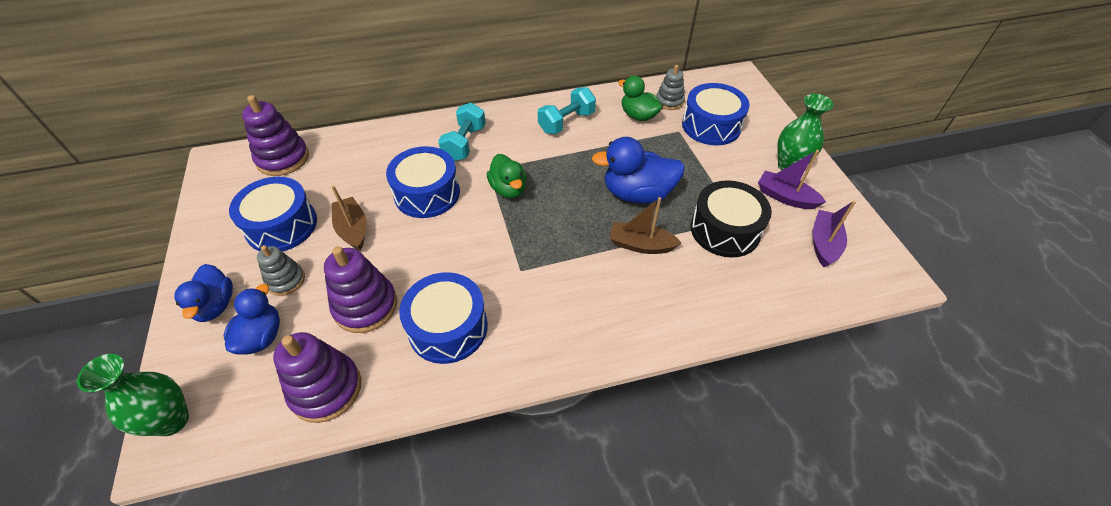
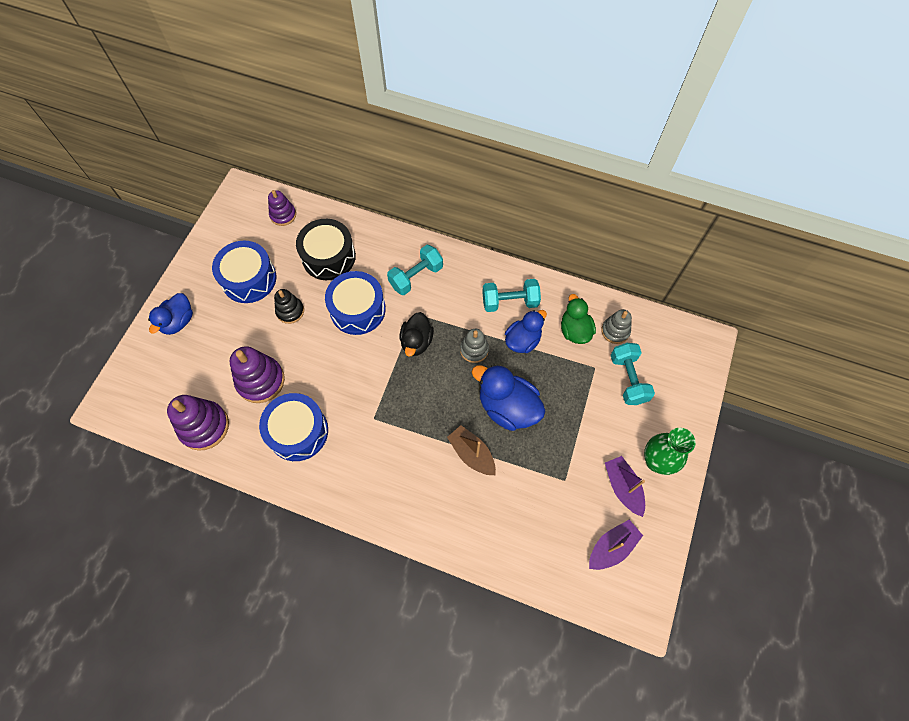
camera: 35 degrees right, 15 degrees up
green vase [77,354,189,436] -> none
blue duck [223,284,280,355] -> blue duck moved to [505,310,547,353]
purple stacking toy [242,95,309,176] -> purple stacking toy [268,190,296,226], size x0.61
grey stacking toy [257,245,305,296] -> grey stacking toy moved to [460,329,489,363]
brown boat [331,185,367,251] -> black stacking toy [274,289,304,324]
green duck [487,154,527,198] -> black duck [400,312,434,356]
blue drum [682,83,750,145] -> turquoise dumbbell [611,343,655,405]
black drum [691,180,772,257] -> black drum moved to [296,219,356,280]

